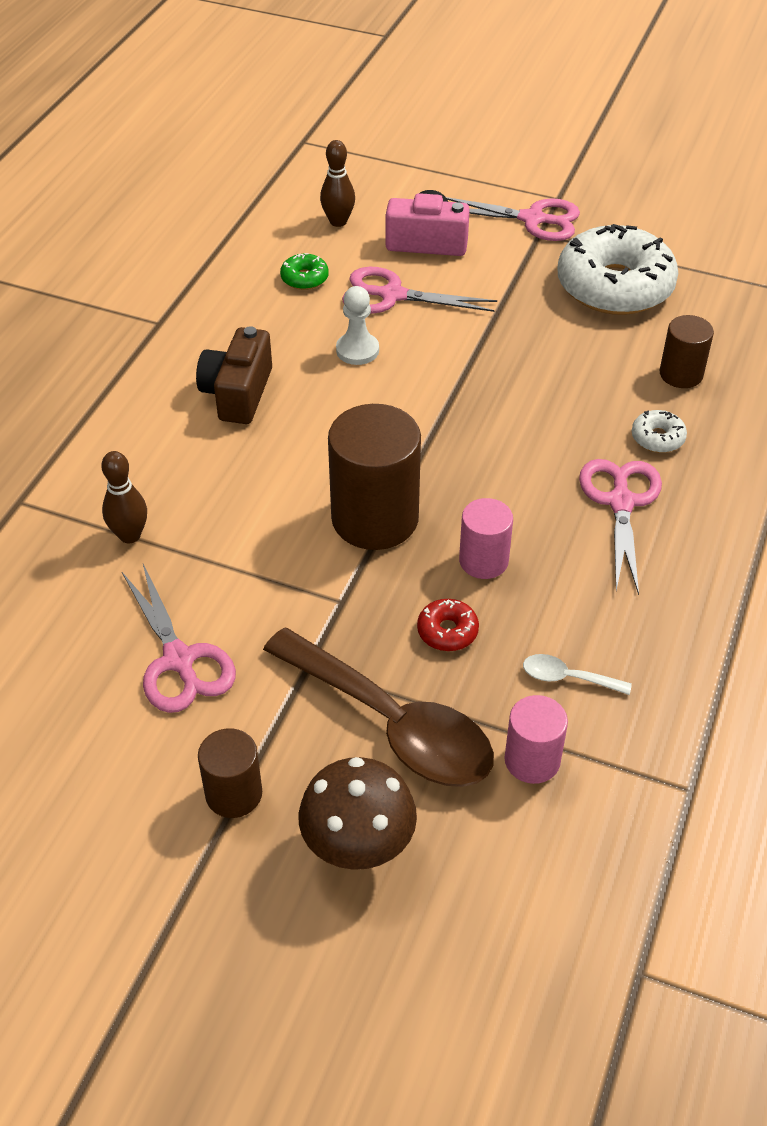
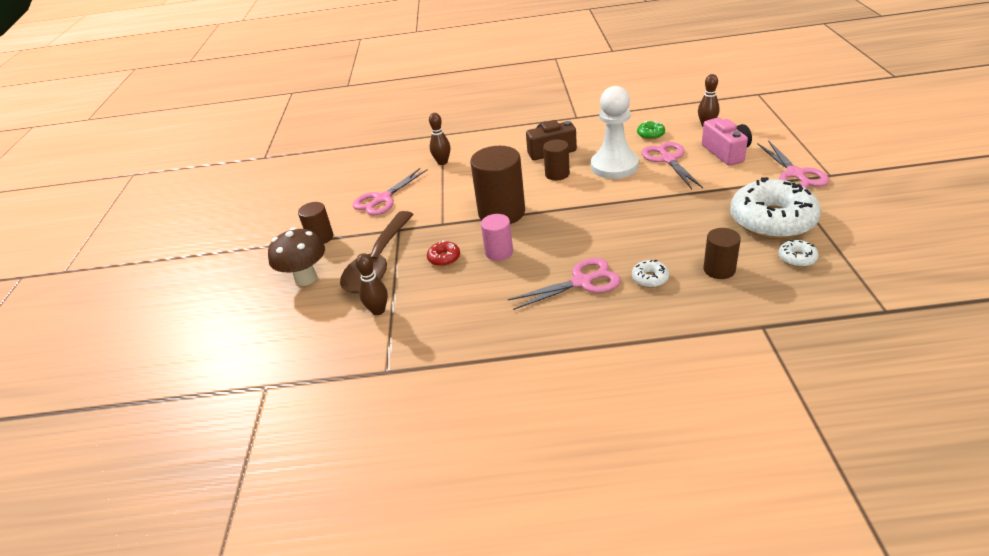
camera: 70 degrees right, 10 degrees down
white pawn [336,286,379,365] -> white pawn [591,86,639,179], size x1.91
pink cylinder [504,695,568,784] -> brown bowling pin [356,253,388,315]
white spoon [523,654,632,695] -> none
none -> brown cylinder [543,139,570,181]
none -> white donut [778,240,819,267]

